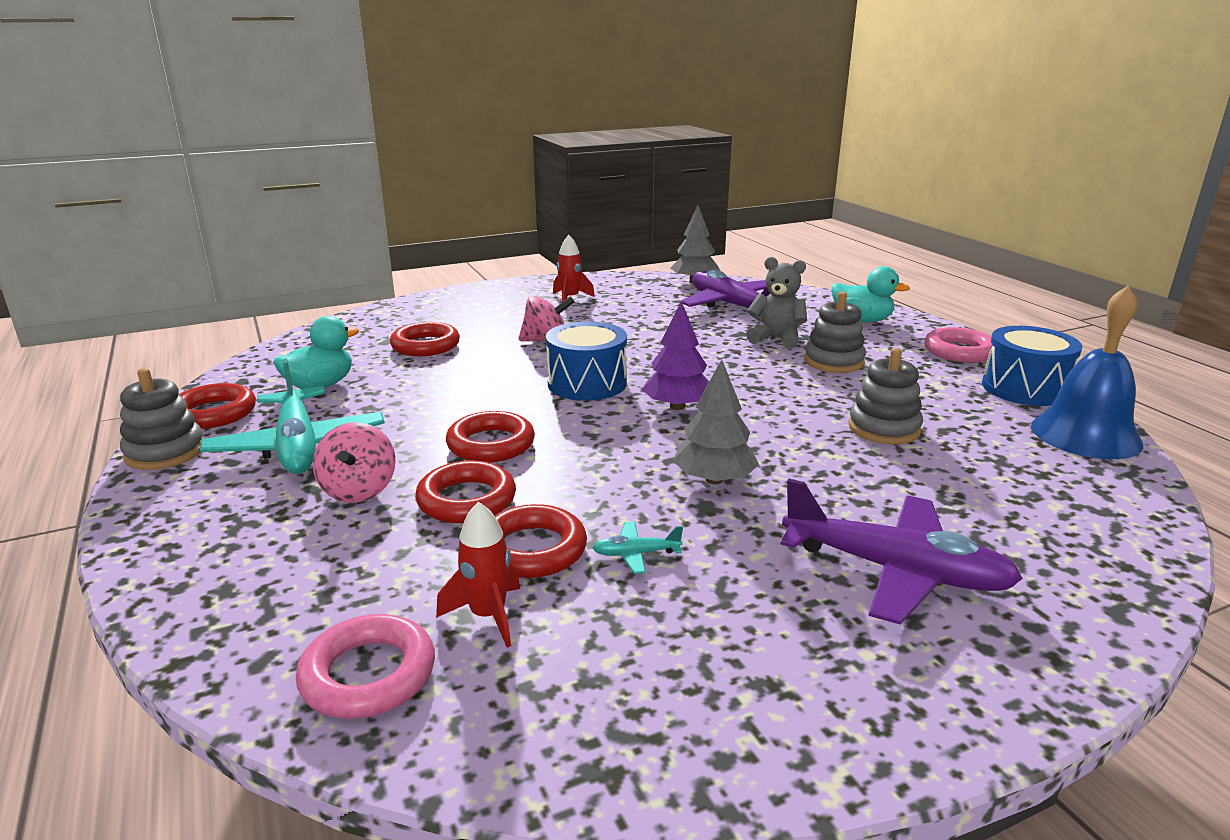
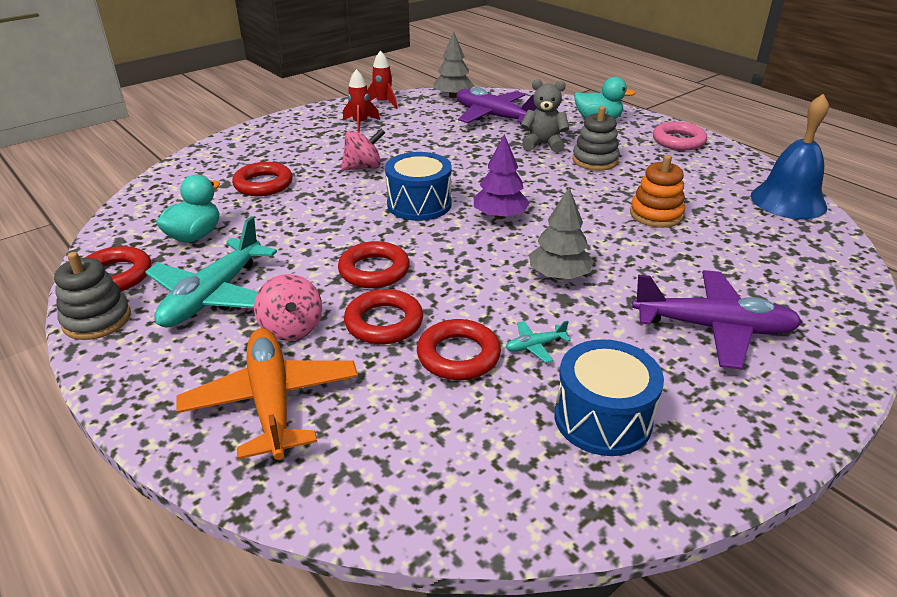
camera: 15 degrees left, 10 degrees up
turquoise plane [200,358,385,474] -> turquoise plane turned 60 degrees clockwise [145,216,277,328]
pink ring [296,614,435,719] -> none
red rocket [436,502,520,647] -> red rocket moved to [367,51,397,109]
grey stacking toy [848,348,923,444] -> orange stacking toy [630,155,685,228]
blue drum [982,326,1083,406] -> blue drum moved to [554,339,664,456]
none -> orange plane [176,328,358,460]

